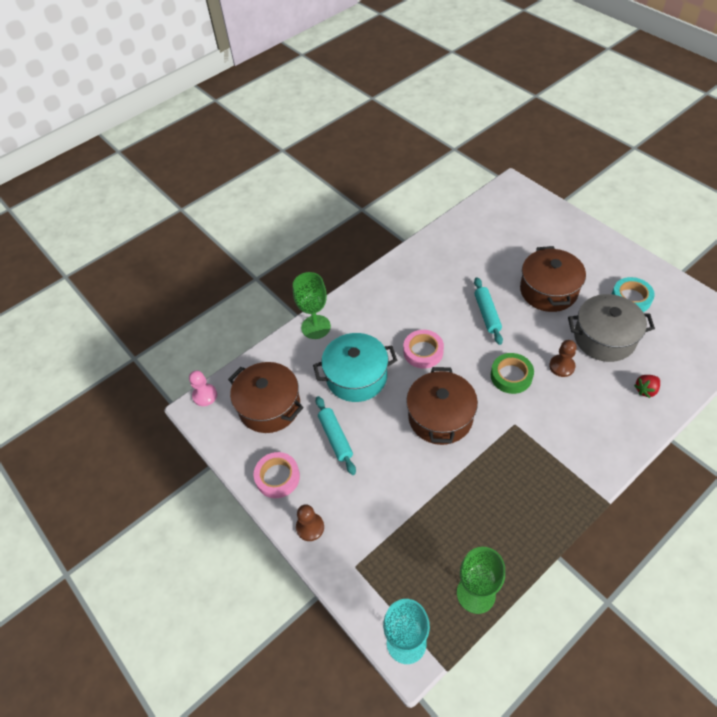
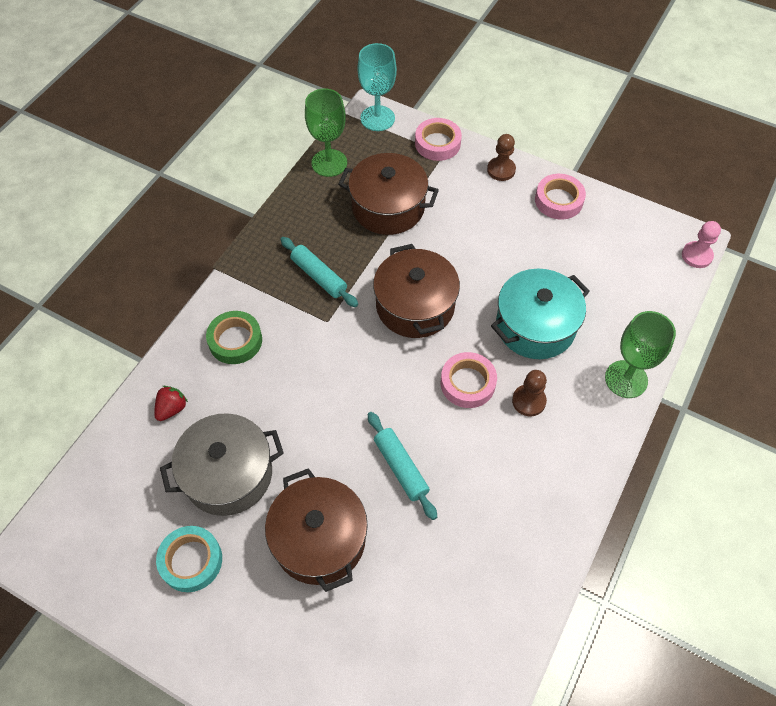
camera: 155 degrees right, 5 degrees up
brown pot [228,362,304,433] -> brown pot moved to [338,153,439,235]
turquoise rolling pin [316,396,356,475] -> turquoise rolling pin moved to [280,237,358,307]
green tape [491,353,534,394] -> green tape moved to [206,311,262,364]
brown pawn [549,340,577,377] -> brown pawn moved to [512,370,547,416]
none -> pink tape [415,118,462,161]

